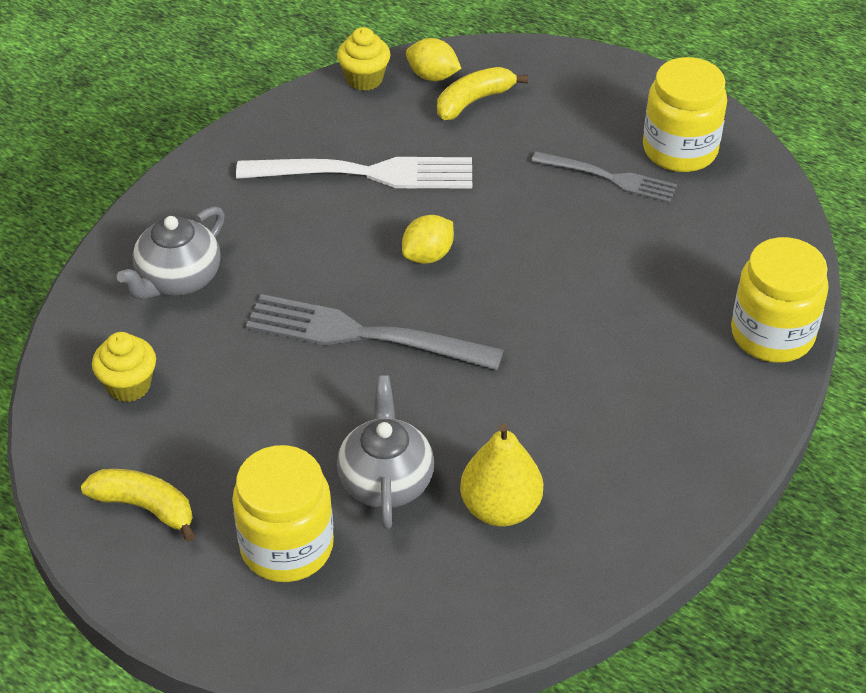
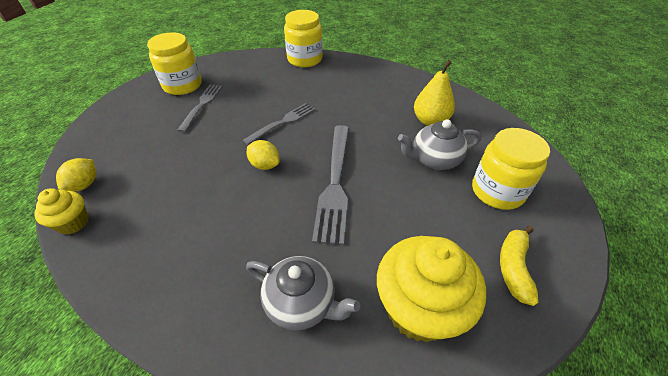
camera: 100 degrees left, 0 degrees up
yellow cupcake [92,332,156,402] -> yellow cupcake [377,236,486,342], size x1.94
white fork [236,157,472,188] -> none
yellow banana [437,67,528,120] -> none
none -> grey fork [243,103,315,145]

